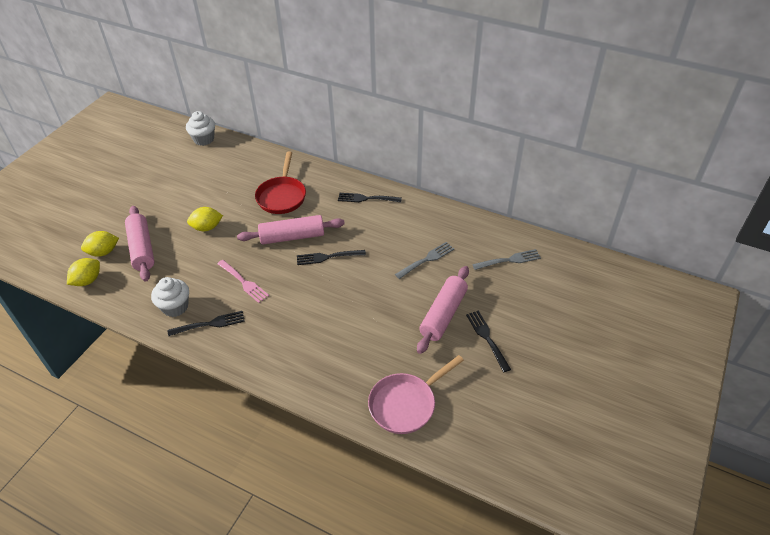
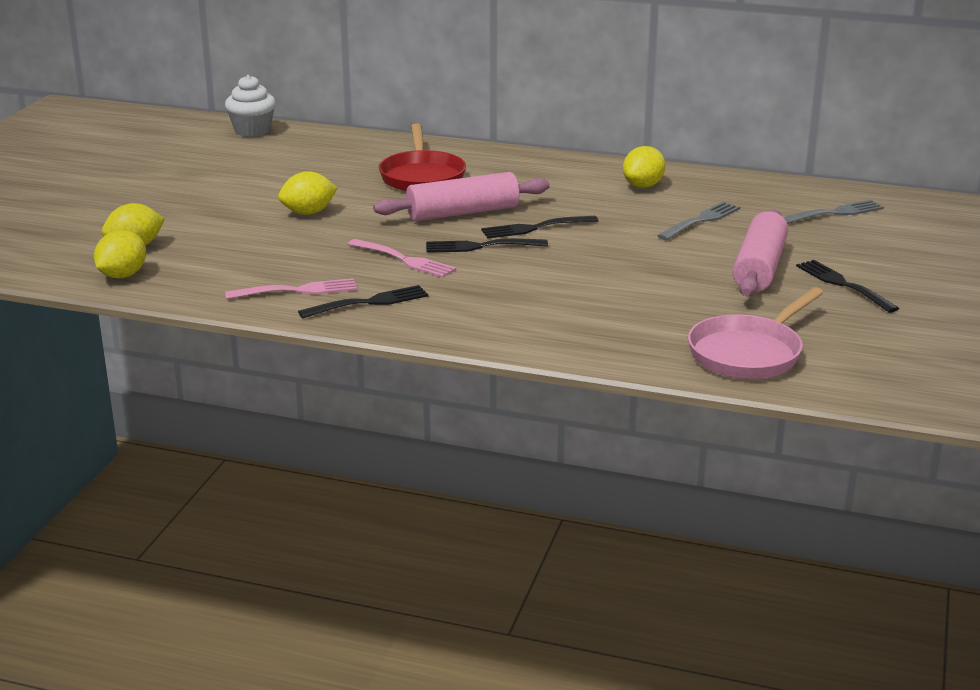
camera: 10 degrees left, 20 degrees down
pink rolling pin [125,206,154,282] -> none
white cupcake [151,277,189,317] -> pink fork [225,278,357,299]
black fork [338,193,402,202] -> black fork moved to [426,238,548,253]
none -> yellow lemon [623,146,666,188]

